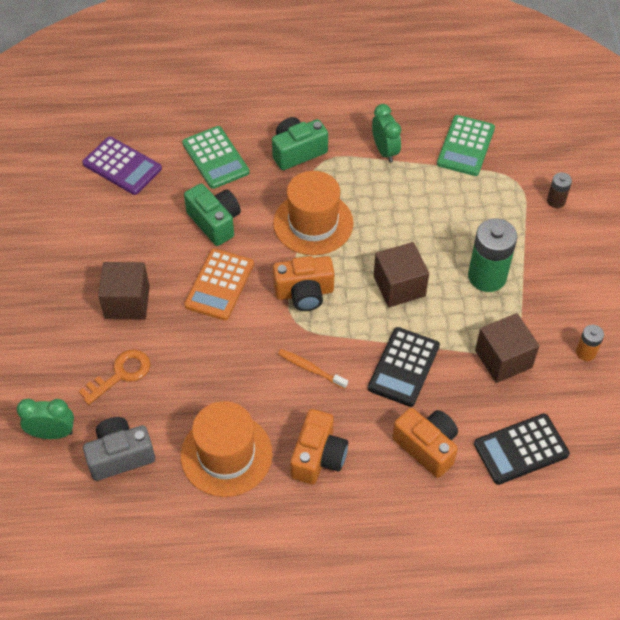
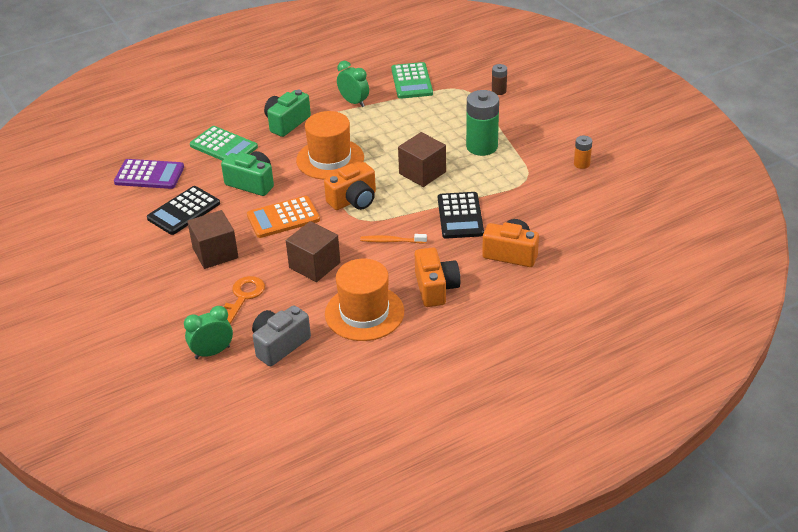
camera: 25 degrees left, 15 degrees down
orange calculator [184,248,254,321] -> orange calculator turned 75 degrees clockwise [247,196,320,238]
black calculator [474,414,570,485] -> black calculator moved to [147,186,220,235]
brown cube [475,313,539,383] -> brown cube moved to [286,221,340,282]

